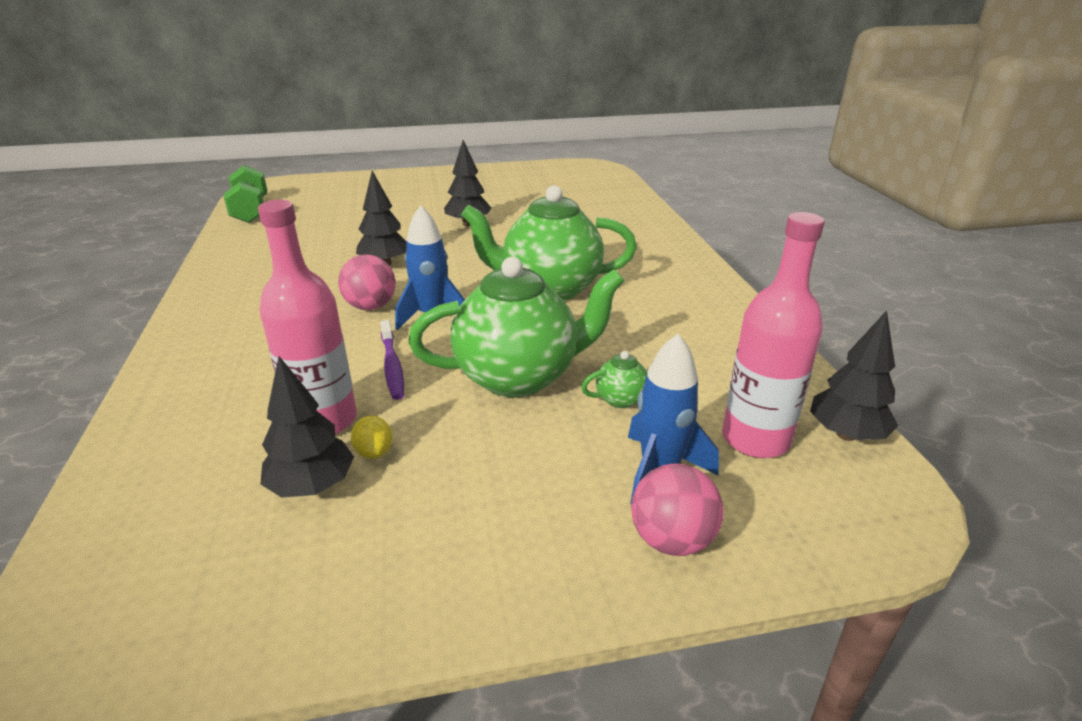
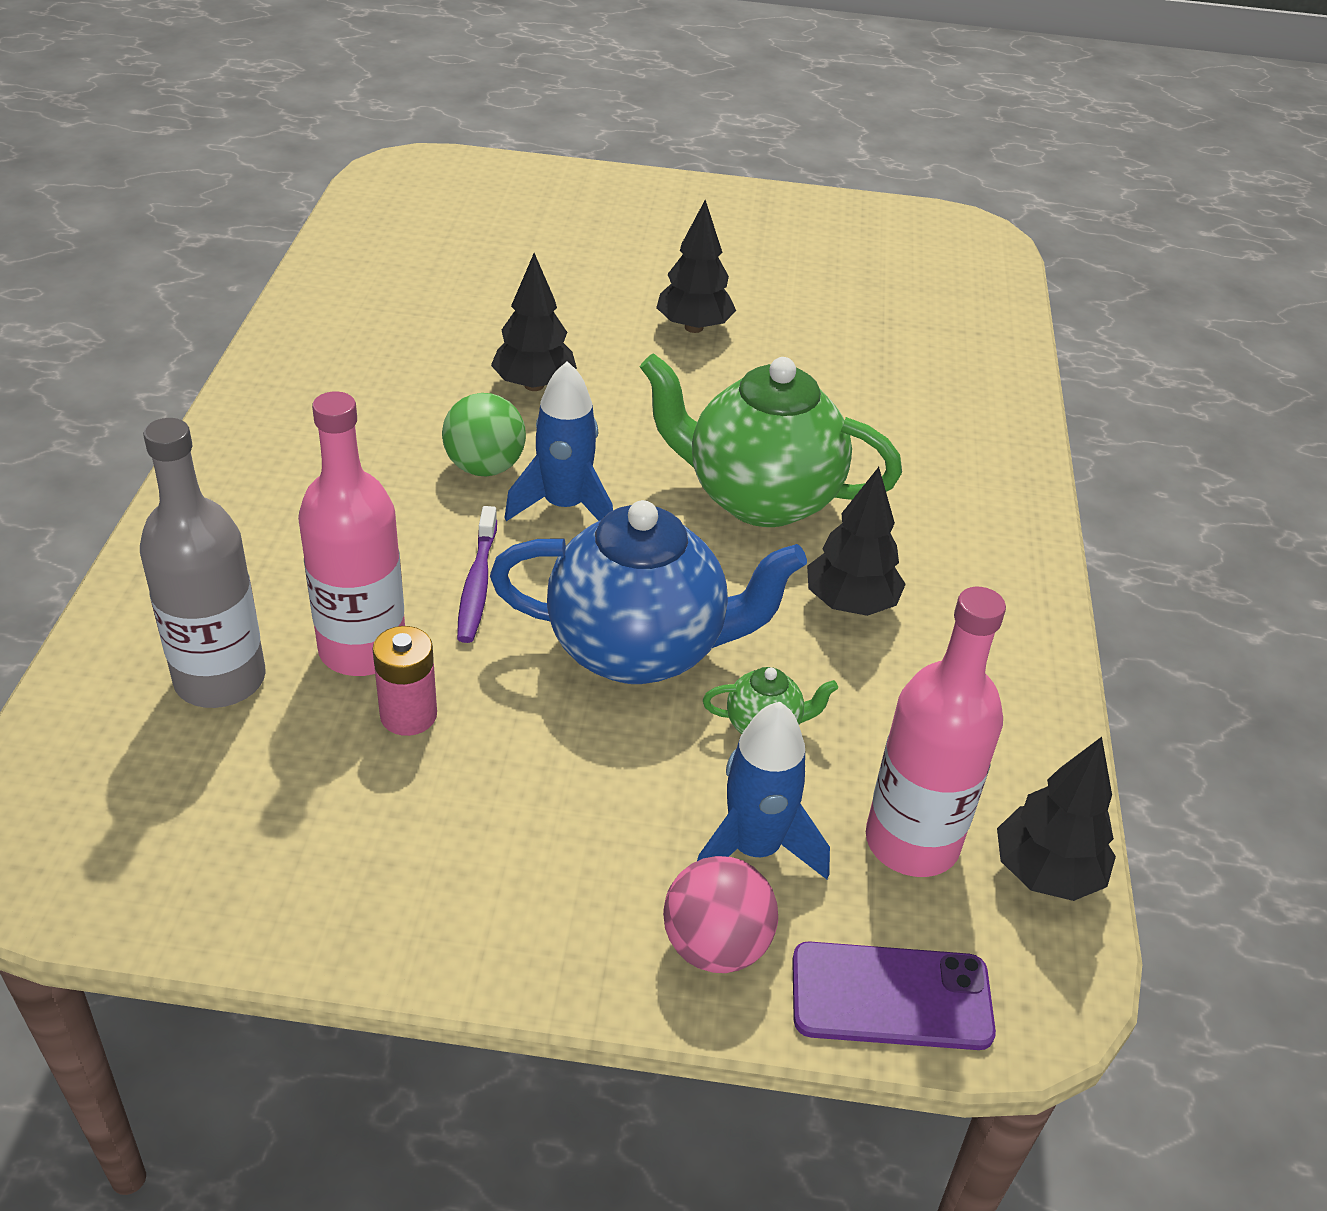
camera: 15 degrees right, 10 degrees up
green dumbbell [224,165,267,223] -> none
black tree [260,356,354,498] -> black tree moved to [807,467,906,616]
pink ball [338,254,396,310] -> green ball [442,393,526,476]
yellow lemon [351,416,393,459] -> pink battery [372,626,437,736]
green teapot [408,257,625,398] -> blue teapot [490,500,807,684]
none -> grey bottle [140,418,266,708]
none -> purple phone [792,941,996,1050]

